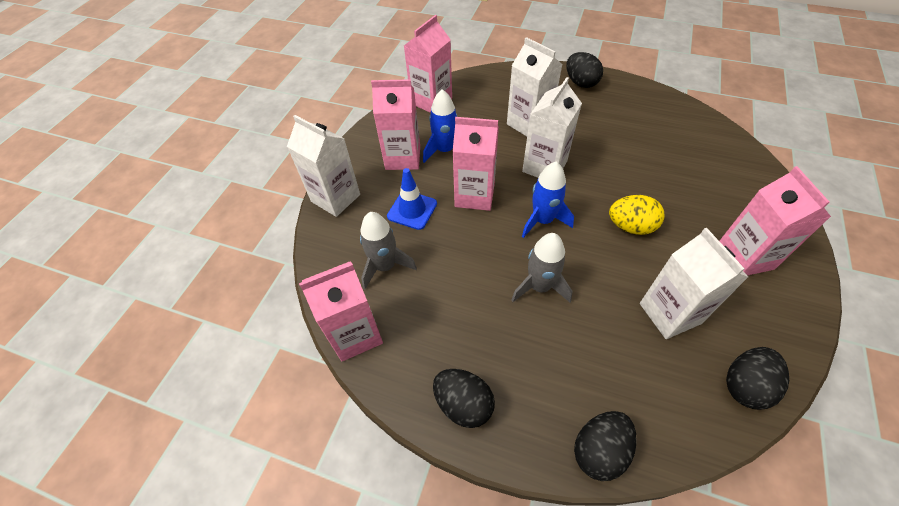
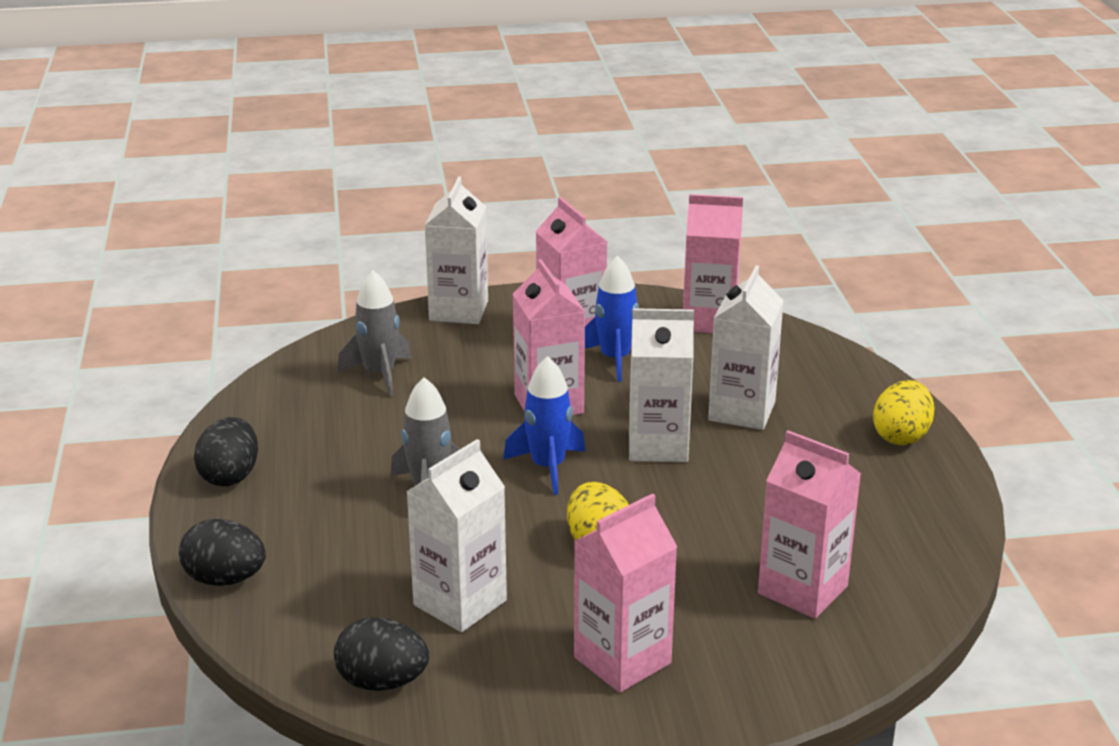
camera: 60 degrees right, 25 degrees down
pink carton [299,261,383,361] -> pink carton moved to [758,430,861,619]
blue traffic cone [387,168,437,230] -> none
black egg [566,52,603,88] -> yellow egg [873,380,935,445]

